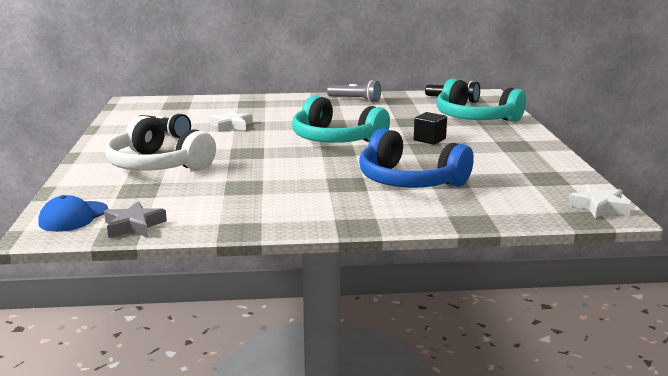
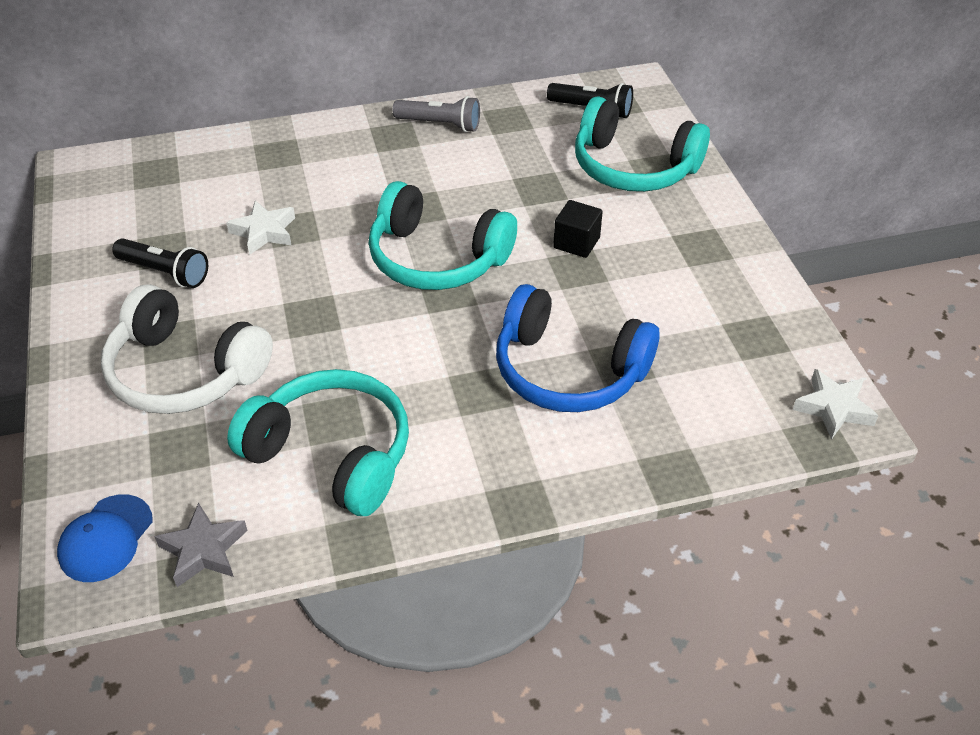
camera: 10 degrees left, 25 degrees up
none -> turquoise headphones [227,369,409,516]

